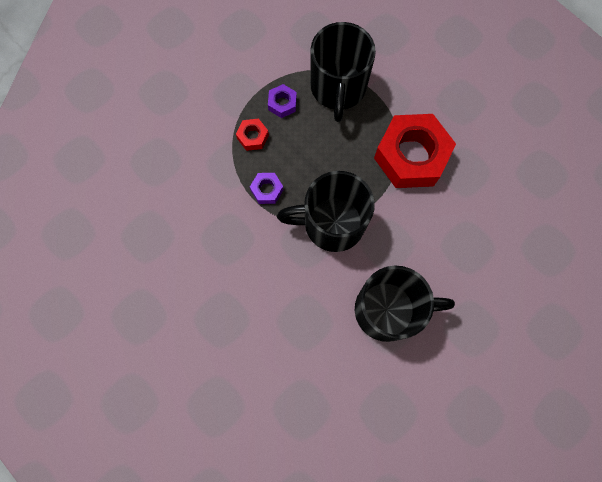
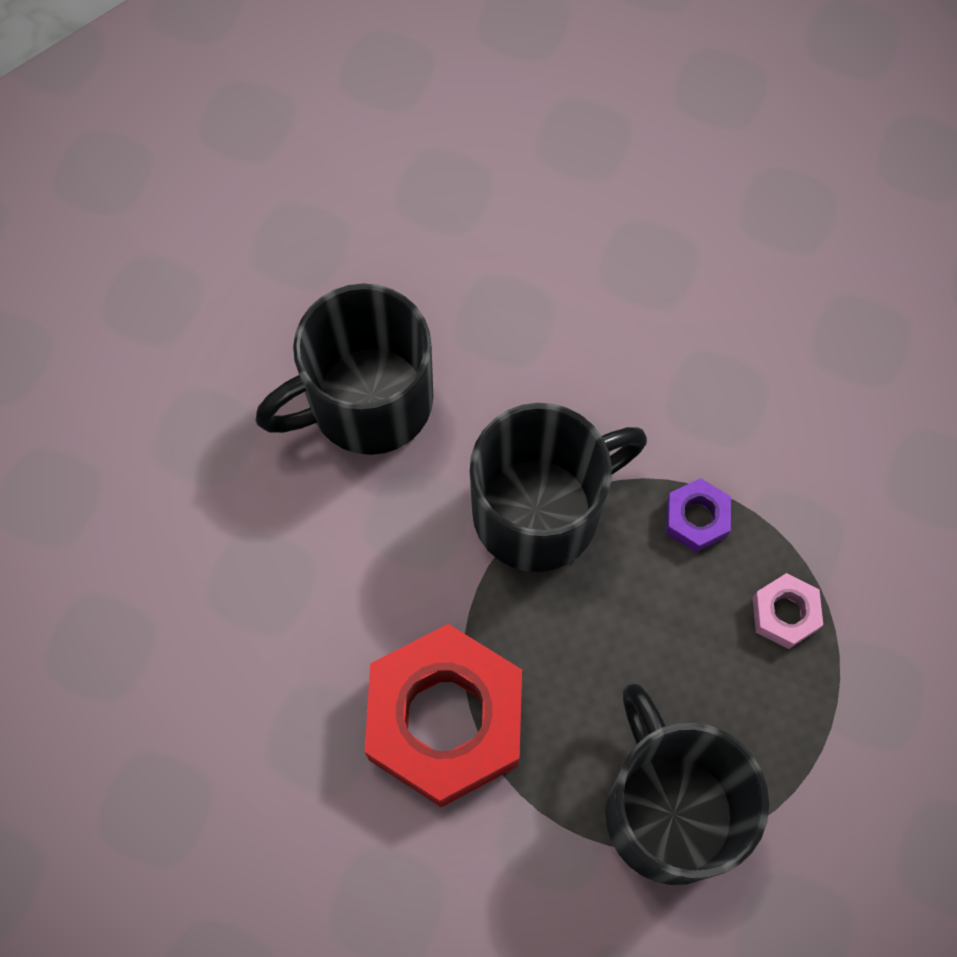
camera: 155 degrees right, 5 degrees down
red nut [236,119,269,151] -> pink nut [753,573,823,649]
purple nut [268,84,297,118] -> none

